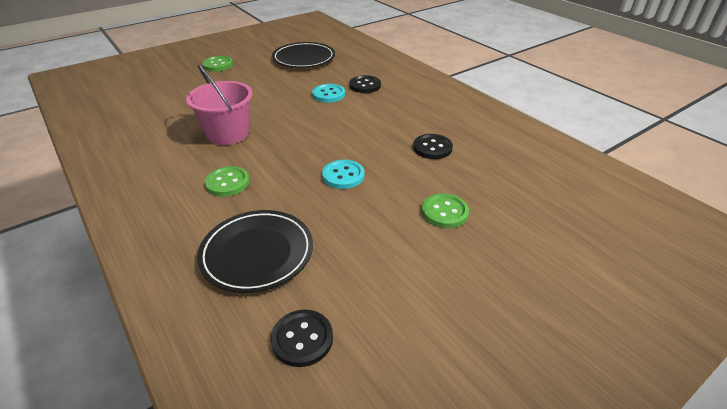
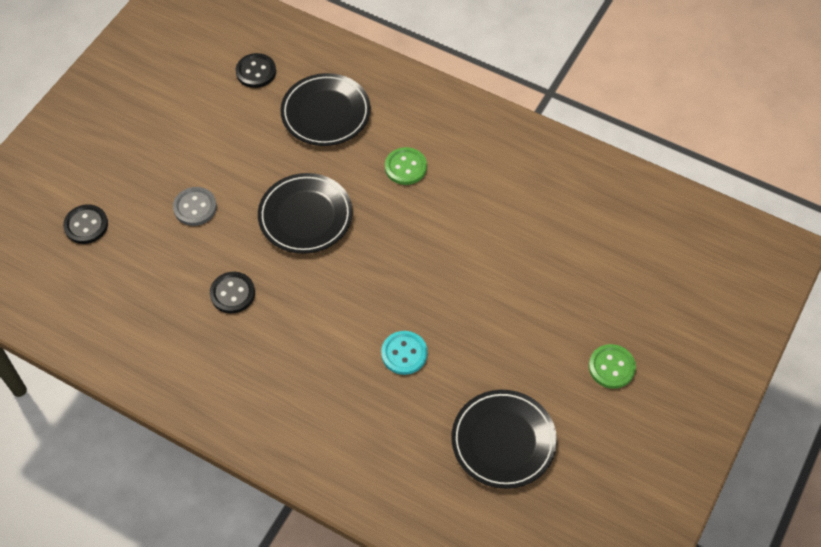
camera: 155 degrees right, 20 degrees up
pink bucket [186,65,253,145] -> none
turquoise button [322,160,364,189] -> black plate [258,173,353,254]
black button [349,75,381,93] -> black button moved to [63,204,108,244]
green button [422,193,469,228] -> grey button [173,187,217,226]

